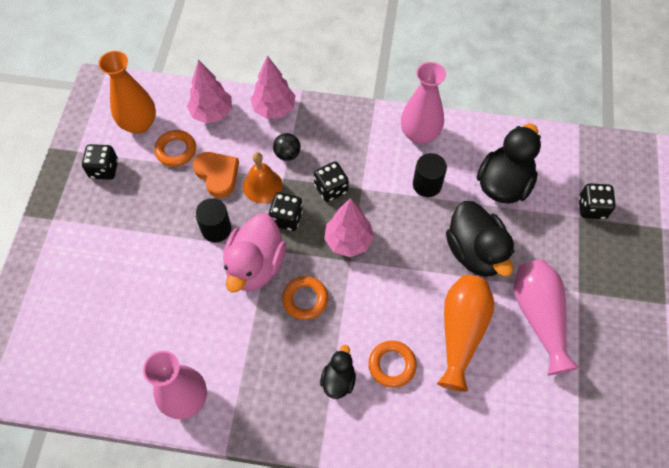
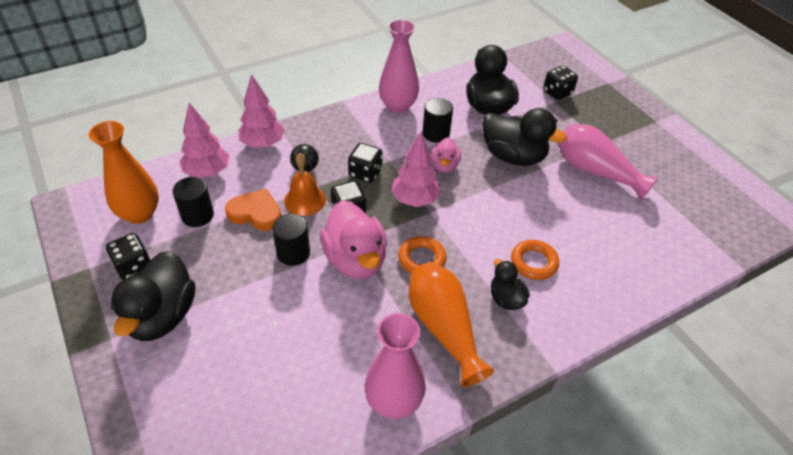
camera: 40 degrees left, 15 degrees down
orange ring [154,130,196,167] -> black cylinder [173,177,214,227]
orange vase [437,275,494,392] -> orange vase moved to [409,262,494,387]
none -> black duck [111,251,195,341]
none -> pink duck [431,137,461,173]

